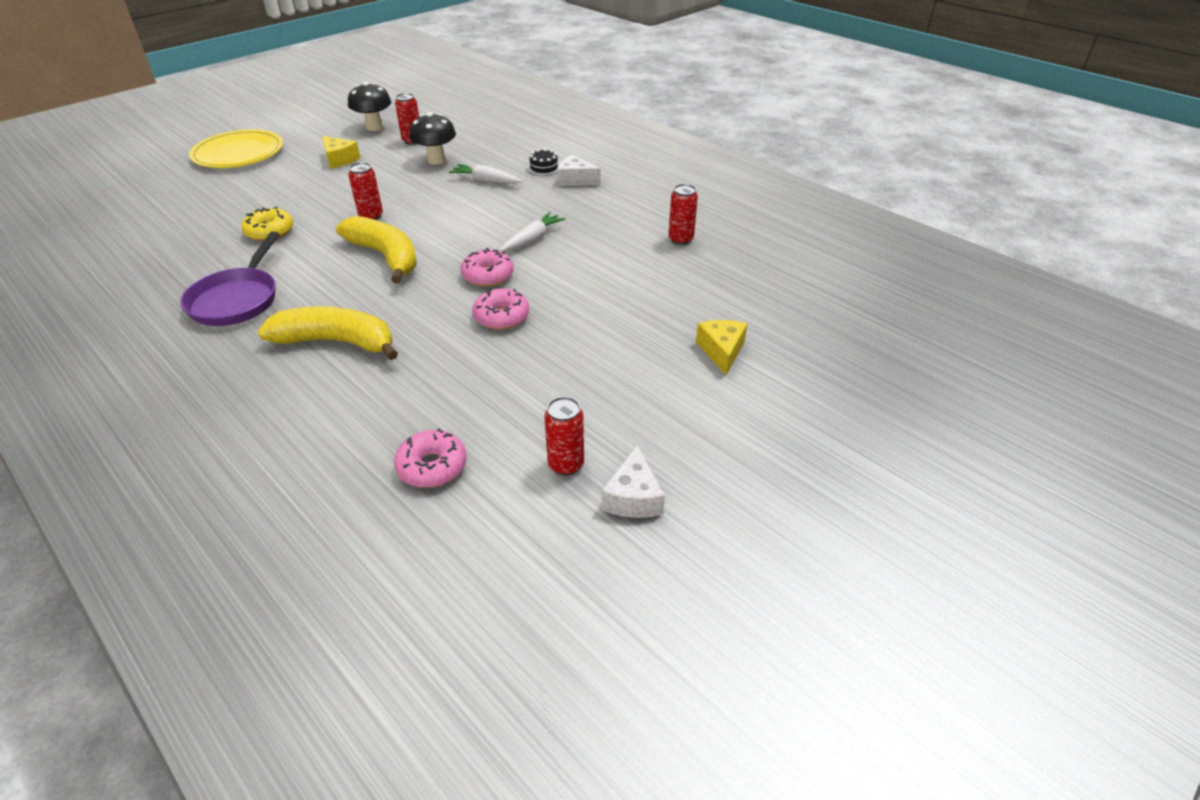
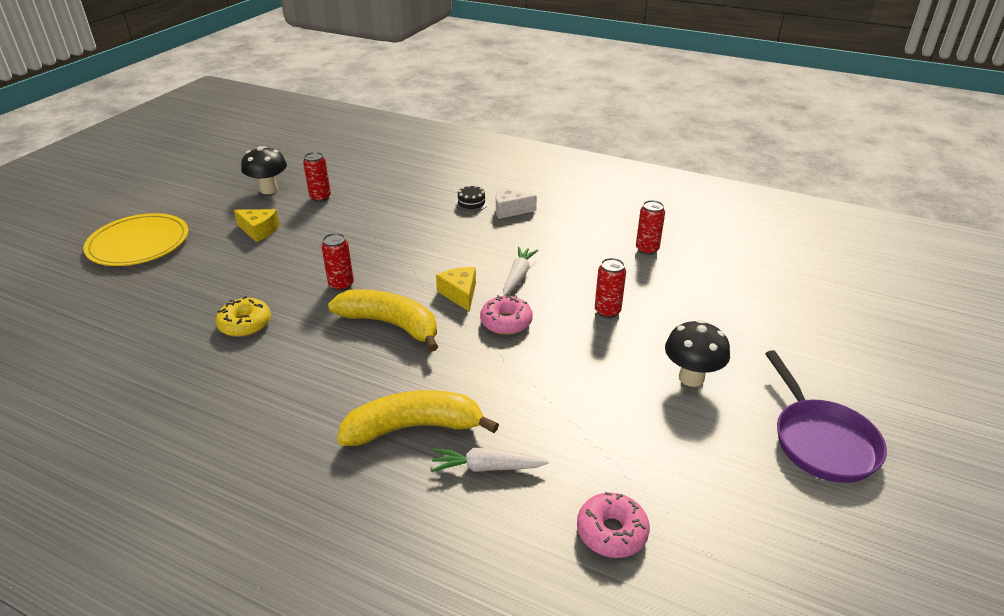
camera: 20 degrees left, 5 degrees down
purple pan [180,231,280,326] -> purple pan moved to [765,350,887,483]
black mushroom [409,112,456,165] -> black mushroom moved to [665,320,730,387]
white carrot [449,164,523,184] -> white carrot moved to [431,448,549,472]
pink donut [472,288,529,330] -> none
red can [545,397,584,475] -> red can moved to [595,258,626,318]
white cheese [601,445,665,518] -> none
yellow cheese [696,320,748,375] -> yellow cheese moved to [436,267,476,312]

